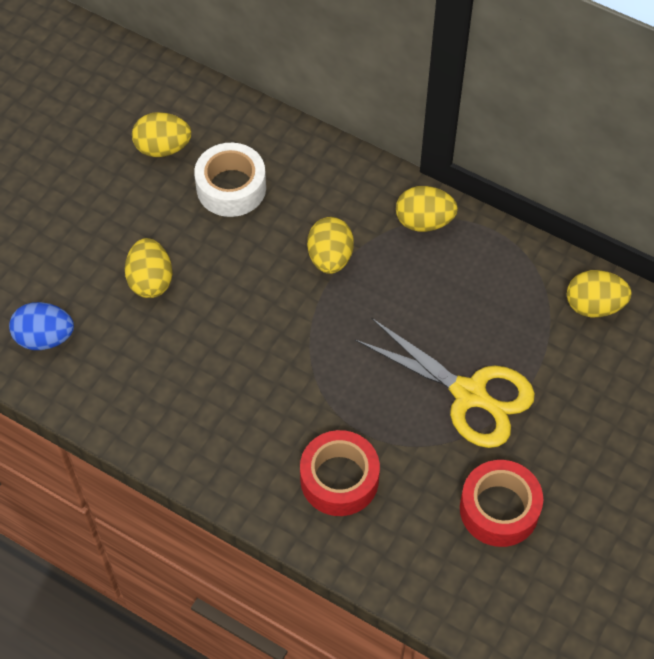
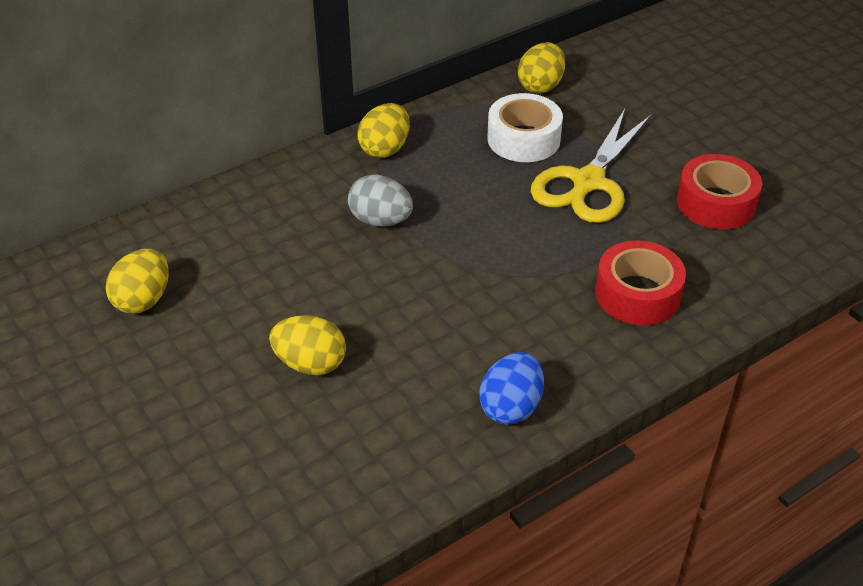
camera: 65 degrees left, 15 degrees down
blue egg [9,302,74,350] -> blue egg moved to [480,352,544,425]
white tape [194,143,266,217] -> white tape moved to [487,93,563,162]
yellow egg [307,217,354,274] -> grey egg [348,174,413,227]
yellow scissors [355,318,535,448] -> yellow scissors turned 150 degrees clockwise [531,109,651,223]

